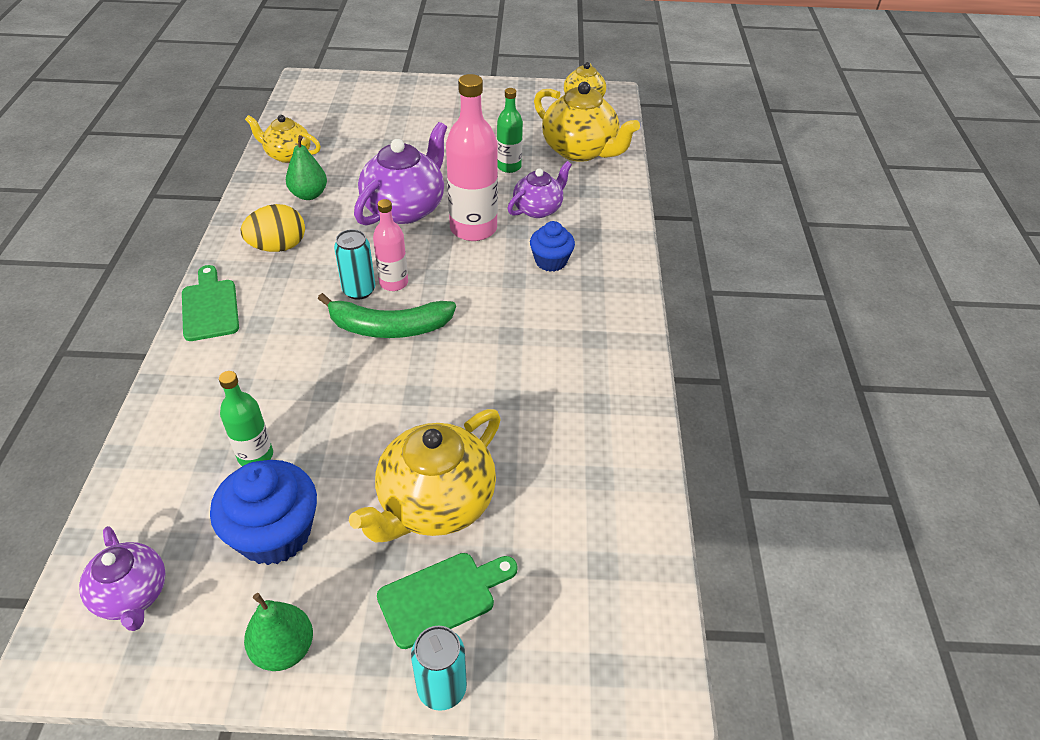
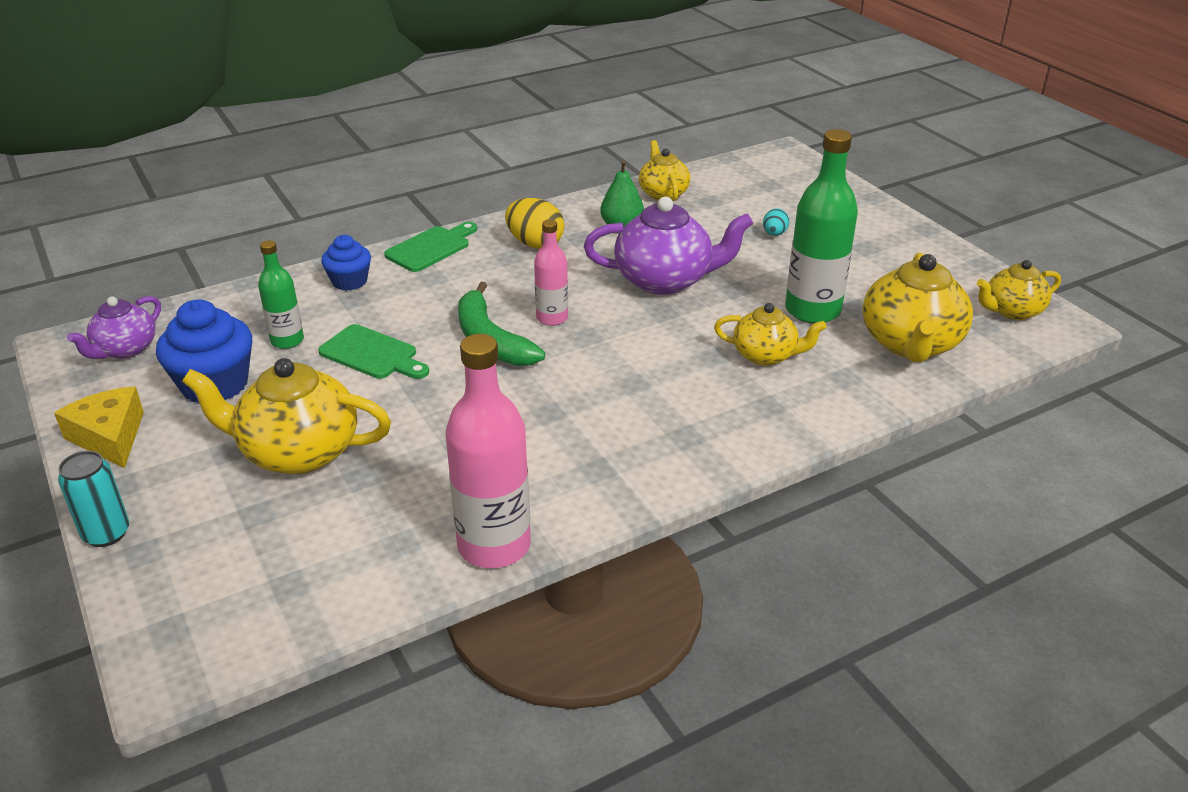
camera: 60 degrees right, 10 degrees down
green pear [244,593,313,671] -> yellow cheese [54,387,144,468]
turquoise can [334,229,375,300] -> none
green cutting board [377,553,518,649] -> green cutting board moved to [318,324,429,379]
pink bottle [446,74,498,241] -> pink bottle moved to [445,334,531,568]
green bottle [497,88,523,173] -> green bottle [785,129,858,323], size x1.77
purple teapot [507,161,572,218] -> yellow teapot [714,303,827,366]
blue cupcake [530,221,575,272] -> blue cupcake moved to [321,235,371,291]
none -> turquoise egg [763,208,789,236]

